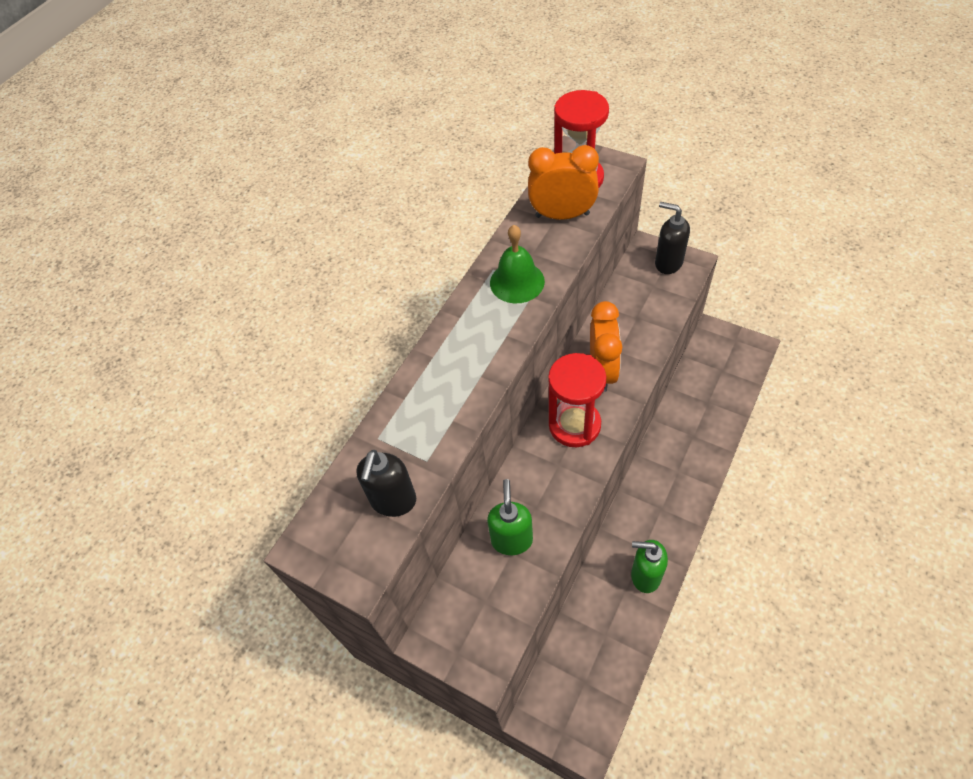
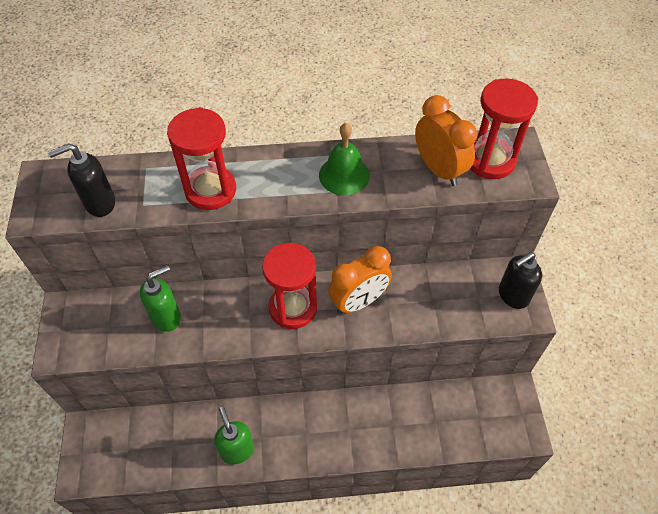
camera: 50 degrees right, 0 degrees up
black soap dispenser [655,202,690,274] -> black soap dispenser turned 120 degrees counterclockwise [499,252,542,309]
none -> red hourglass [167,107,236,210]

